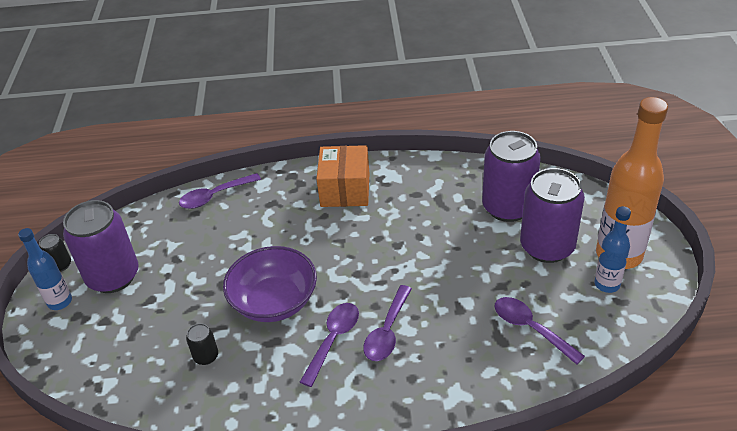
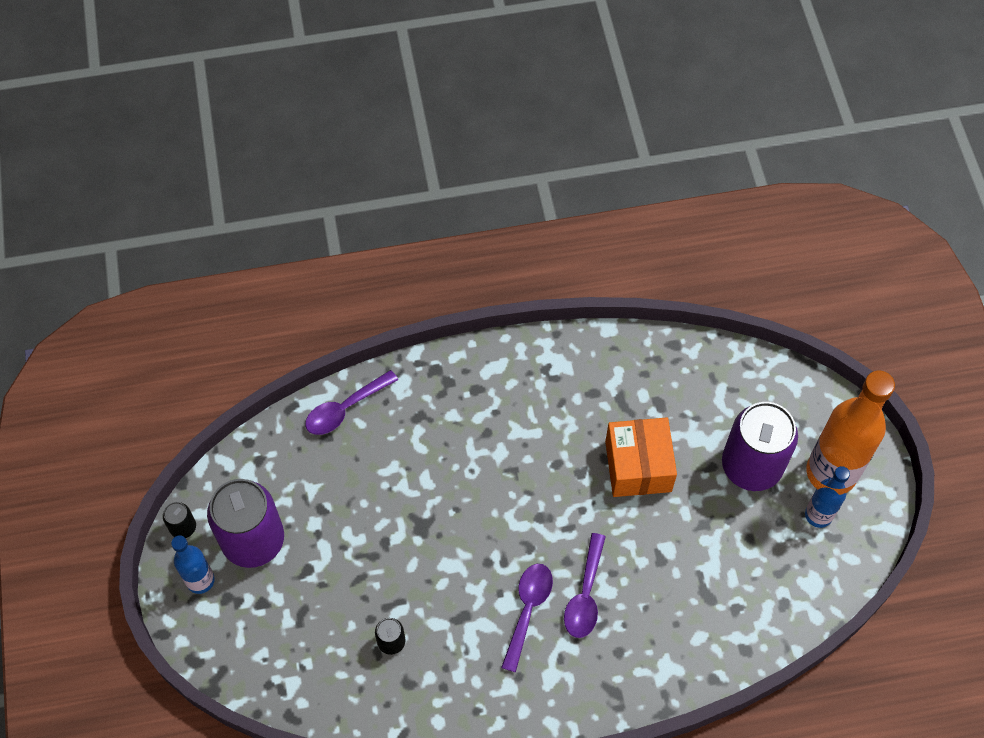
camera: 10 degrees left, 20 degrees up
purple bowl [223,246,317,322] -> none
orange box [317,145,369,207] -> orange box moved to [605,418,677,497]
purple can [482,131,541,222] -> none
purple spoon [495,297,585,365] -> none

